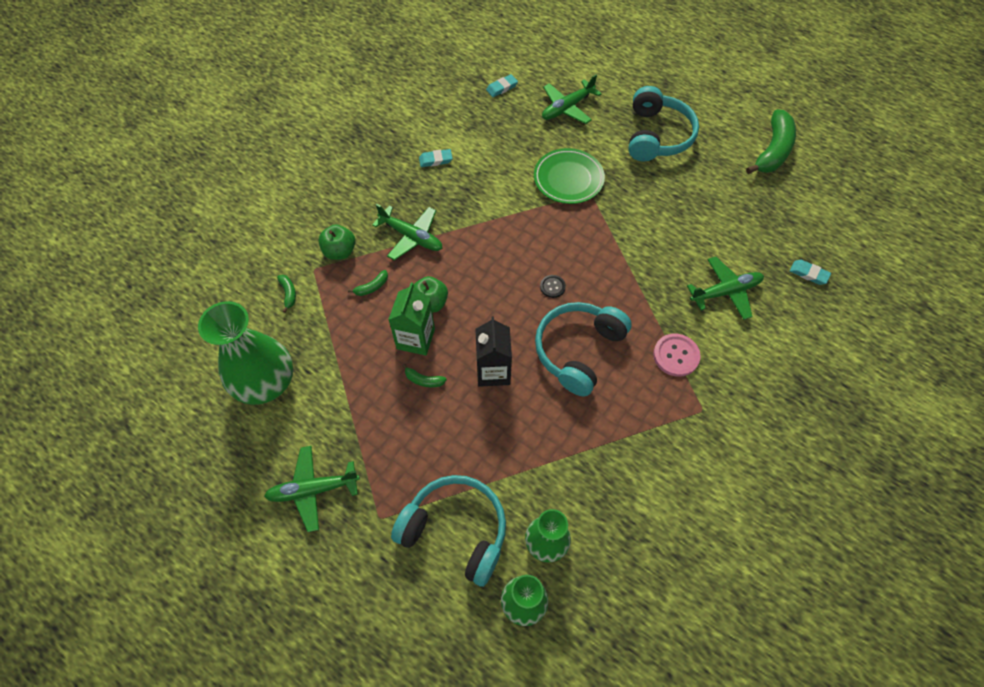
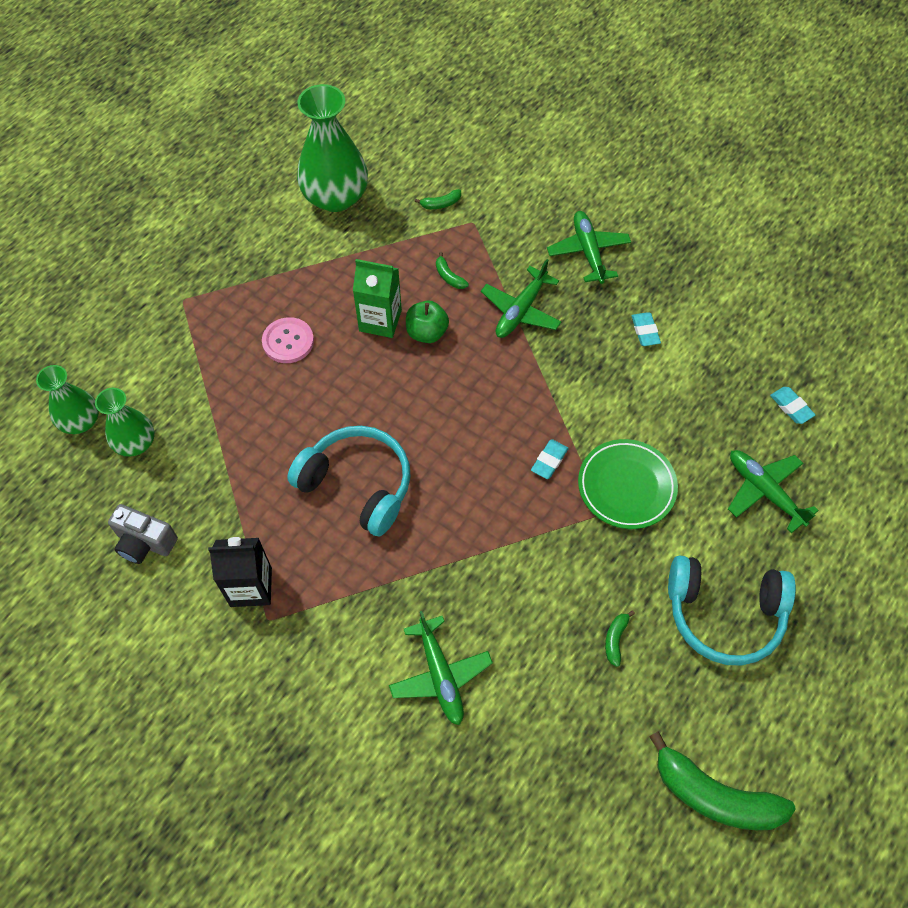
camera: 90 degrees right, 0 degrees up
green plane [264,446,360,532] -> green plane moved to [547,211,631,284]
green apple [319,225,355,260] -> none
turquoise headphones [391,475,506,587] -> none
green banana [402,364,447,387] -> green banana moved to [605,610,635,667]
black carton [475,316,512,387] -> black carton moved to [208,537,272,607]
black button [540,275,566,298] -> none
pink button [653,334,701,377] -> pink button moved to [262,317,314,363]
turquoise eraser [790,260,831,285] -> turquoise eraser moved to [531,439,569,479]
none -> grey camera [108,504,178,564]

